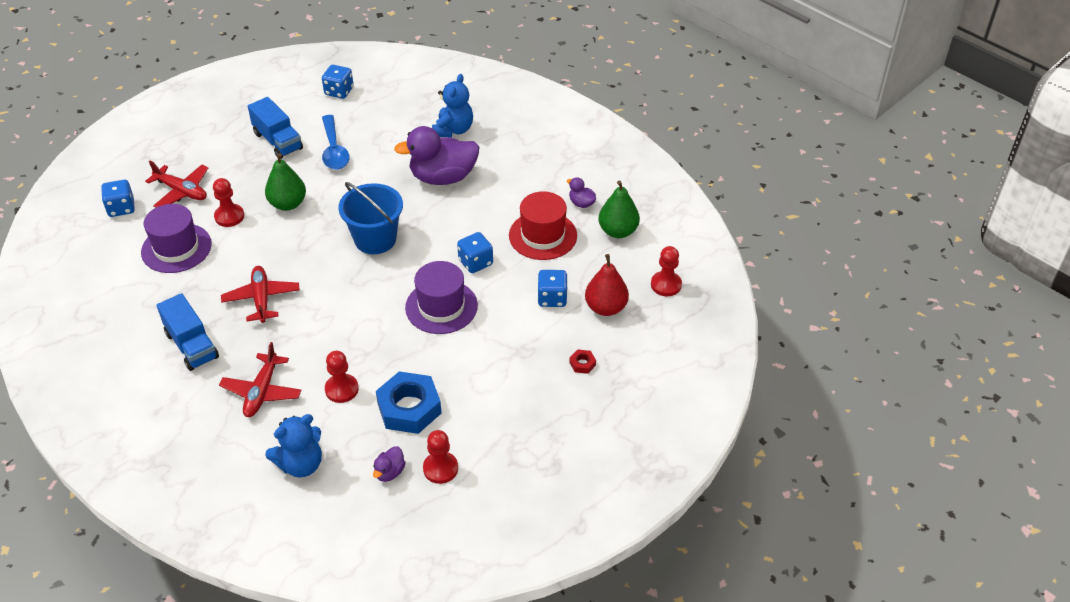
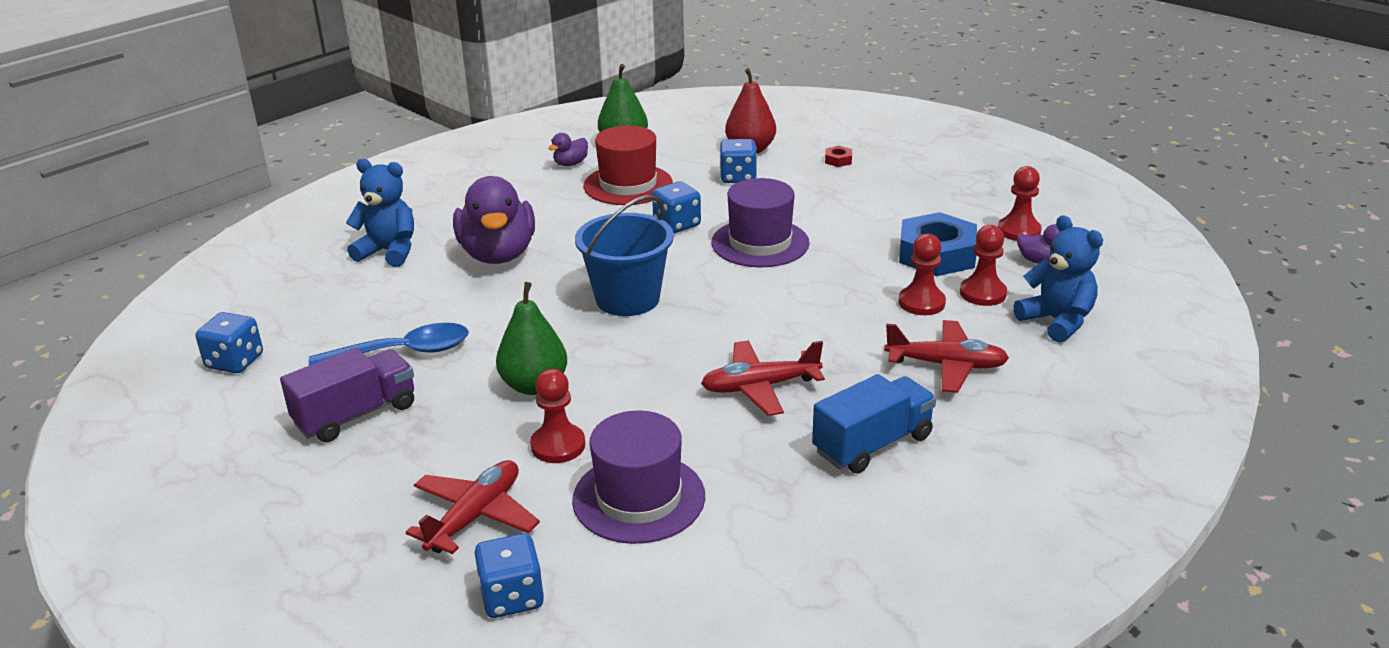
camera: 90 degrees left, 15 degrees down
blue truck [248,97,303,159] -> purple truck [280,348,414,442]
red pawn [651,246,682,296] -> red pawn moved to [960,225,1007,306]

